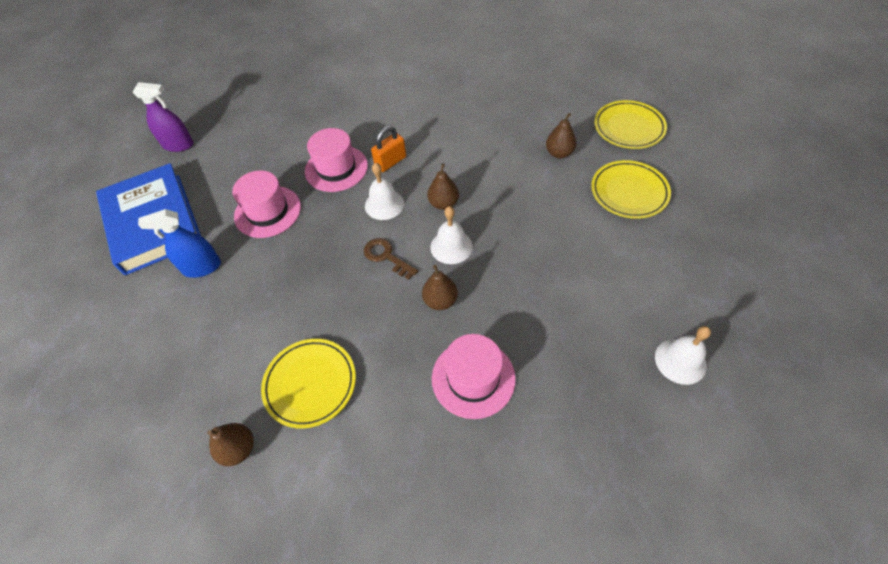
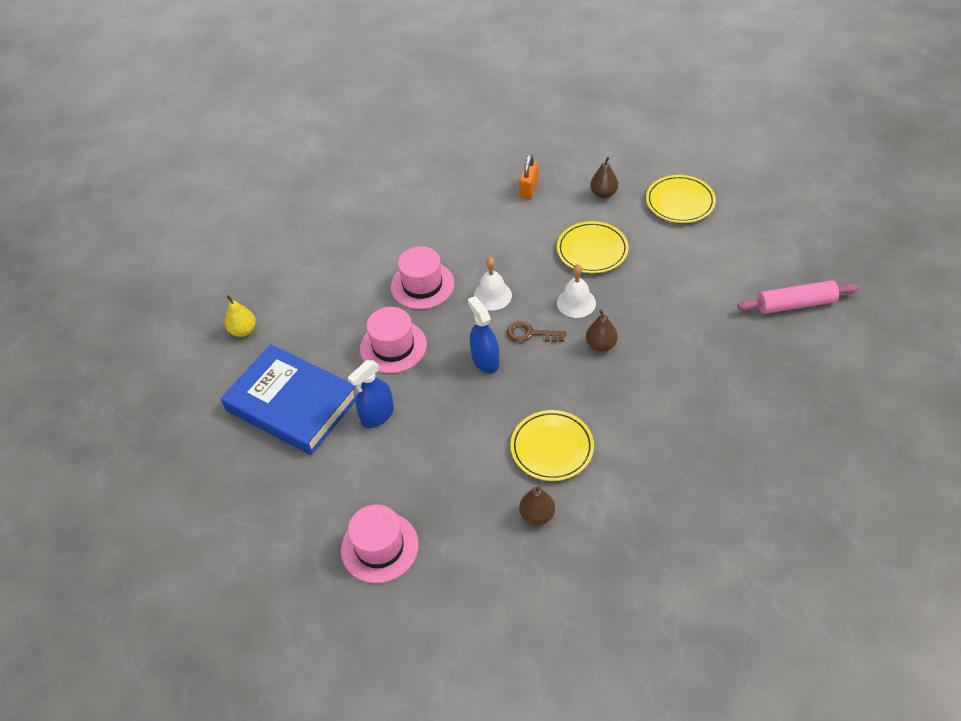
camera: 30 degrees left, 5 degrees down
purple spray bottle [133,82,194,152] -> yellow pear [225,295,256,337]
orange padlock [371,126,406,172] -> orange padlock moved to [519,154,539,199]
brown pear [427,164,459,210] -> none
pink hat [432,334,516,419] -> pink hat moved to [341,505,419,583]
yellow plate [594,100,667,149] -> yellow plate moved to [557,221,629,273]
white bell [655,326,711,385] -> pink rolling pin [737,280,859,314]
none -> blue spray bottle [468,296,499,373]

